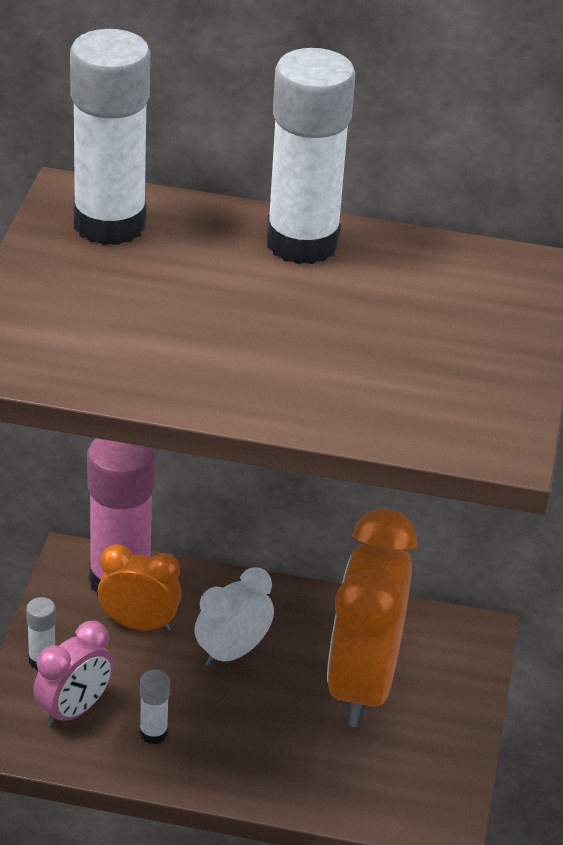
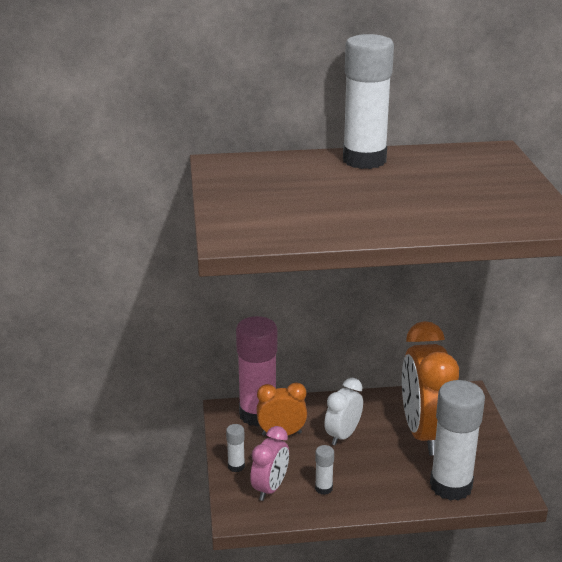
camera: 15 degrees left, 10 degrees down
white glue stick [70,29,150,245] -> white glue stick moved to [430,380,485,501]

